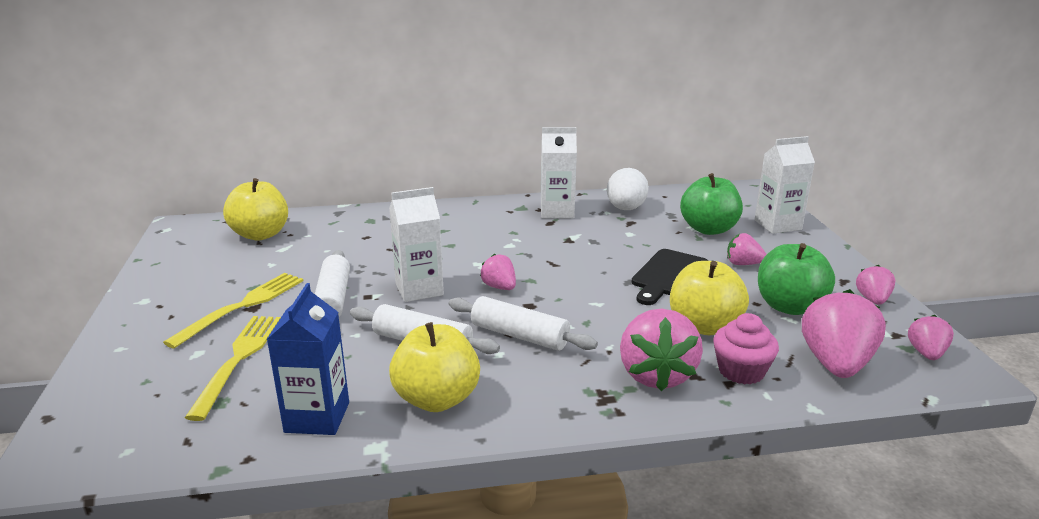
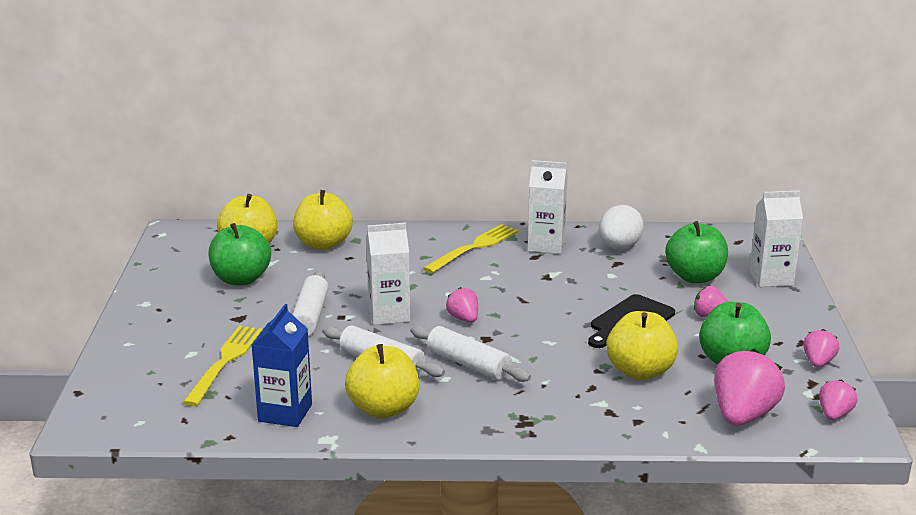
camera: 10 degrees right, 0 degrees up
yellow fork [163,273,303,349] -> yellow fork moved to [423,224,519,273]
pink strawberry [620,309,703,391] -> none
pink cupcake [713,313,779,384] -> none
none -> green apple [208,223,271,285]
none -> yellow apple [293,190,353,250]

